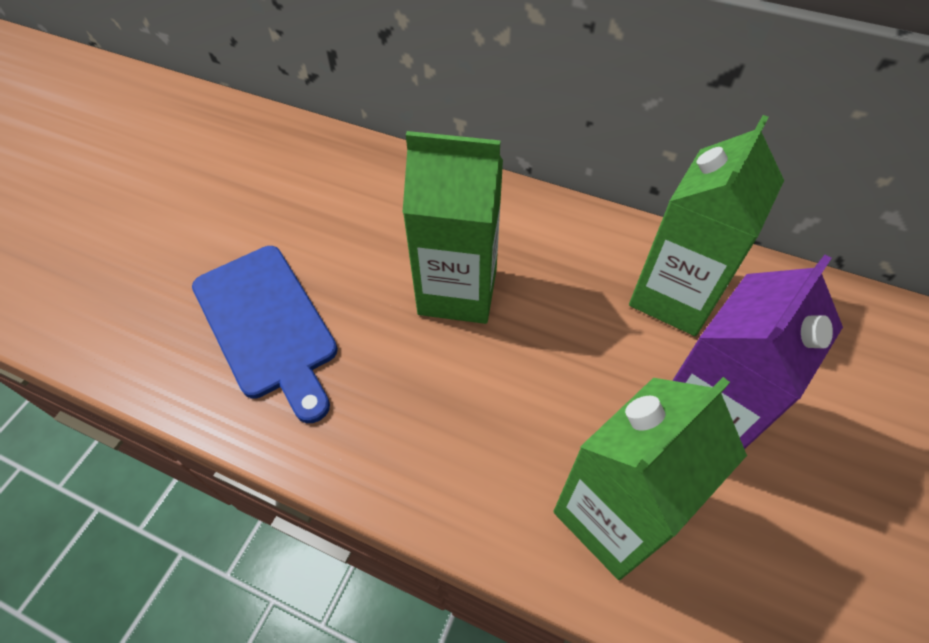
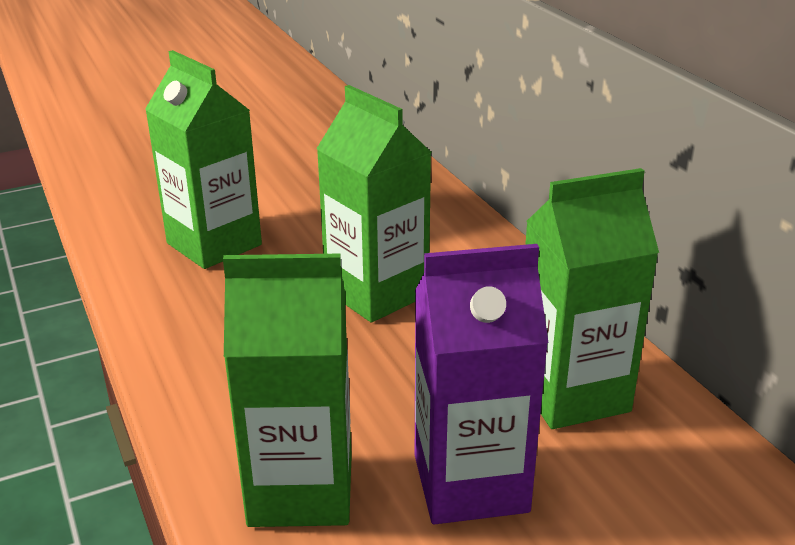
camera: 40 degrees right, 25 degrees down
blue cutting board [192,246,338,423] -> green carton [145,50,262,269]

